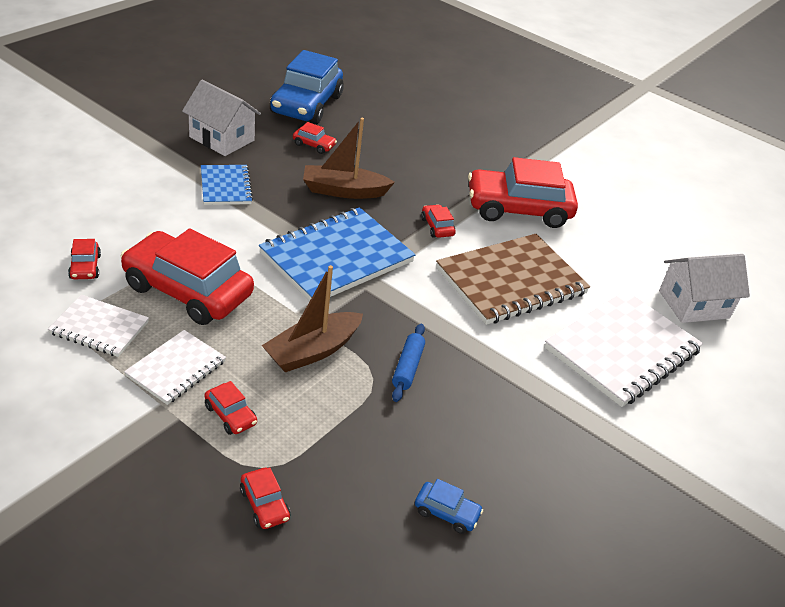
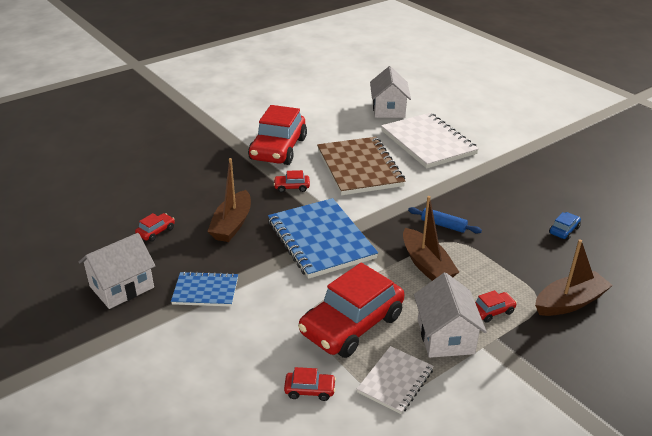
camera: 70 degrees left, 5 degrees down
white notebook [124,330,226,405] -> white house [414,273,487,358]
red car [240,468,290,529] -> brown boat [535,239,613,316]
blue car [270,50,344,124] -> none

